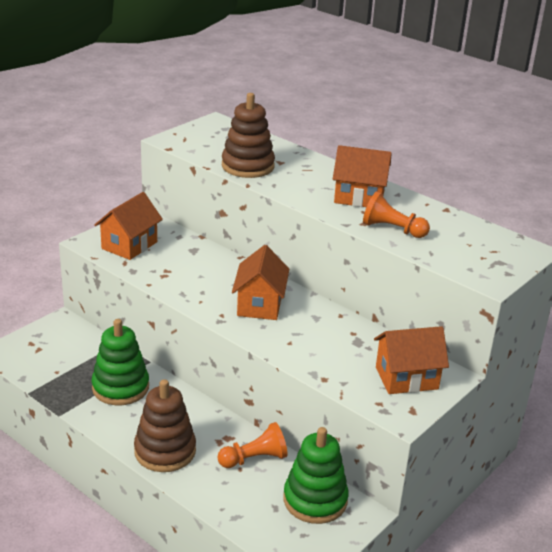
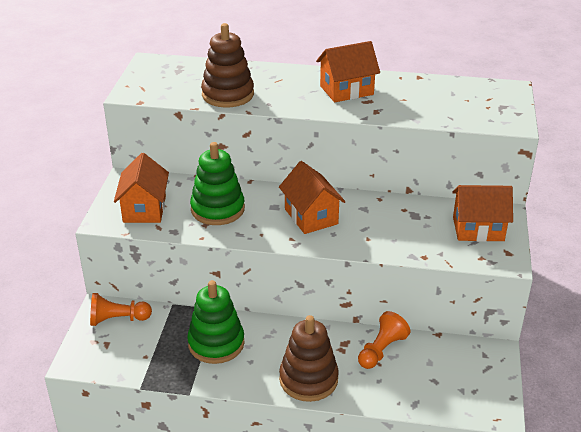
camera: 30 degrees left, 5 degrees up
green stacking toy [283,427,349,524] -> green stacking toy moved to [190,142,245,225]
orange pawn [363,191,430,238] -> orange pawn moved to [90,293,152,326]
orange house [374,326,449,394] -> orange house turned 45 degrees clockwise [452,185,513,242]

